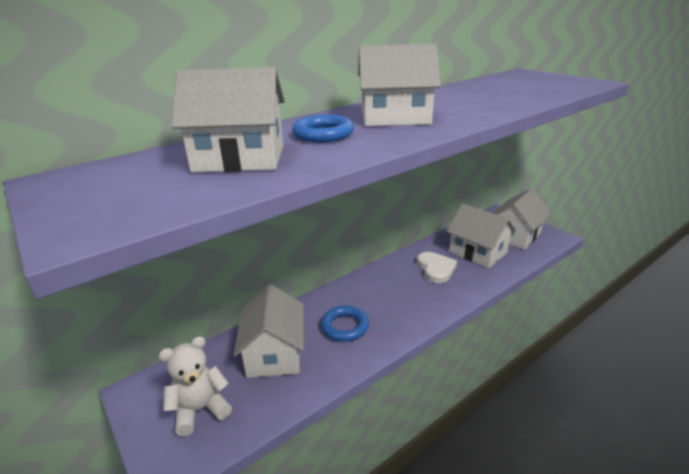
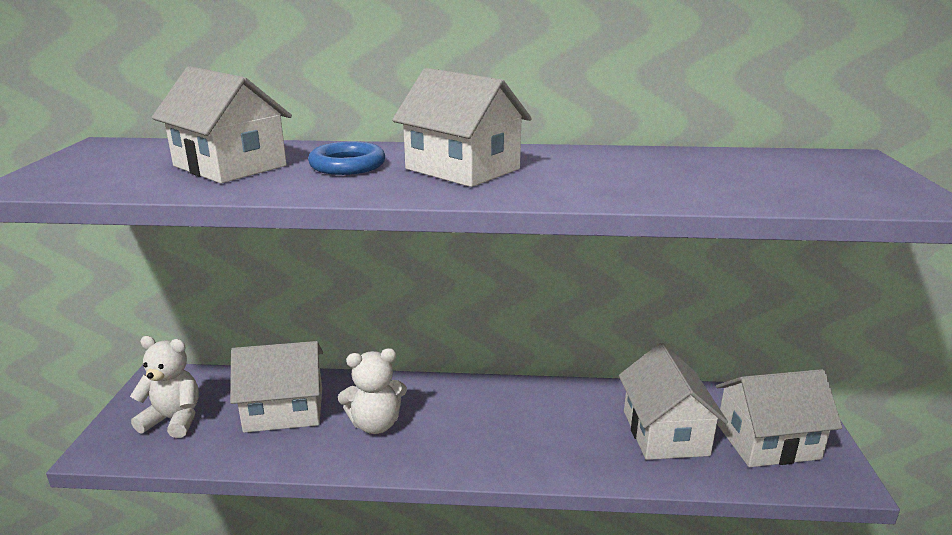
camera: 40 degrees right, 5 degrees down
white house [233,284,304,378] -> white house turned 45 degrees clockwise [230,341,323,433]
blue ring [321,306,369,342] -> white teddy bear [338,348,407,434]
white heart [417,252,457,283] -> none

